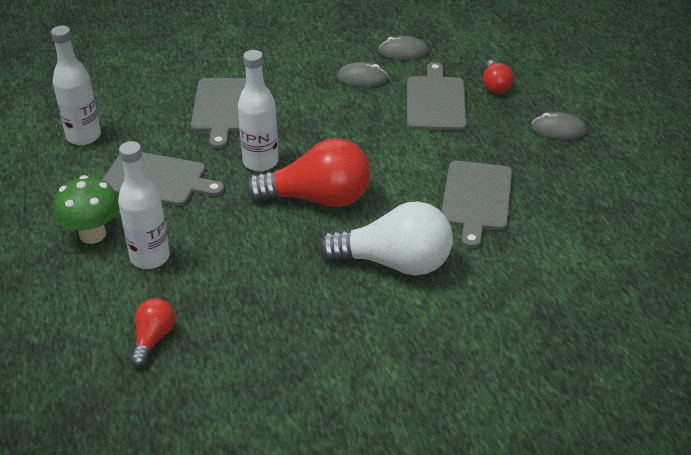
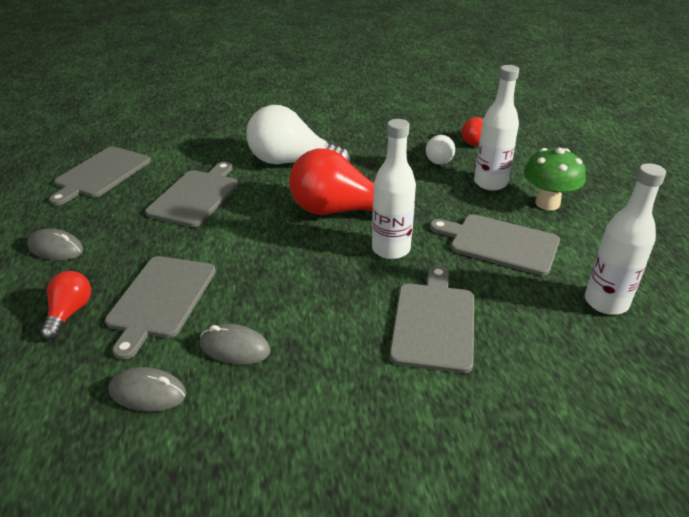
camera: 170 degrees left, 5 degrees down
none -> grey cutting board [49,147,151,206]
none -> white light bulb [426,135,455,165]

